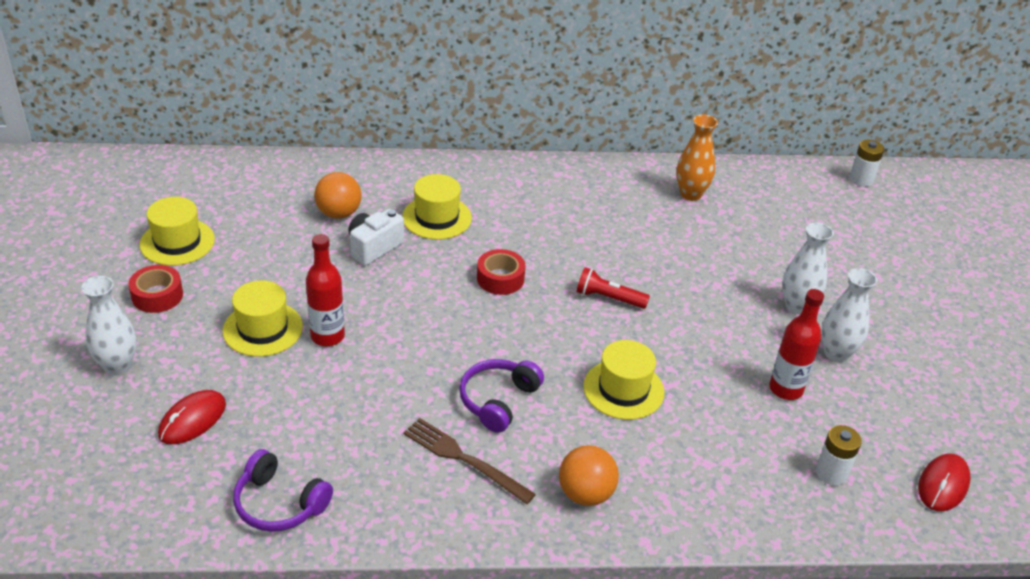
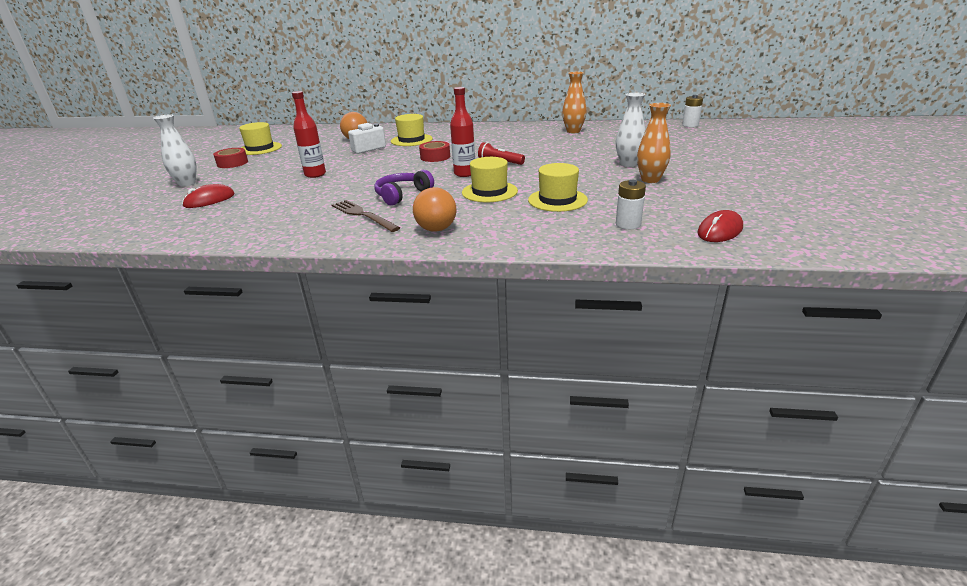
camera: 15 degrees right, 10 degrees down
yellow hat [223,280,303,357] -> yellow hat moved to [528,163,588,212]
purple headphones [233,449,333,532] -> none
red bottle [769,289,824,400] -> red bottle moved to [450,87,475,177]
white vase [821,268,877,362] -> orange vase [637,103,671,183]

